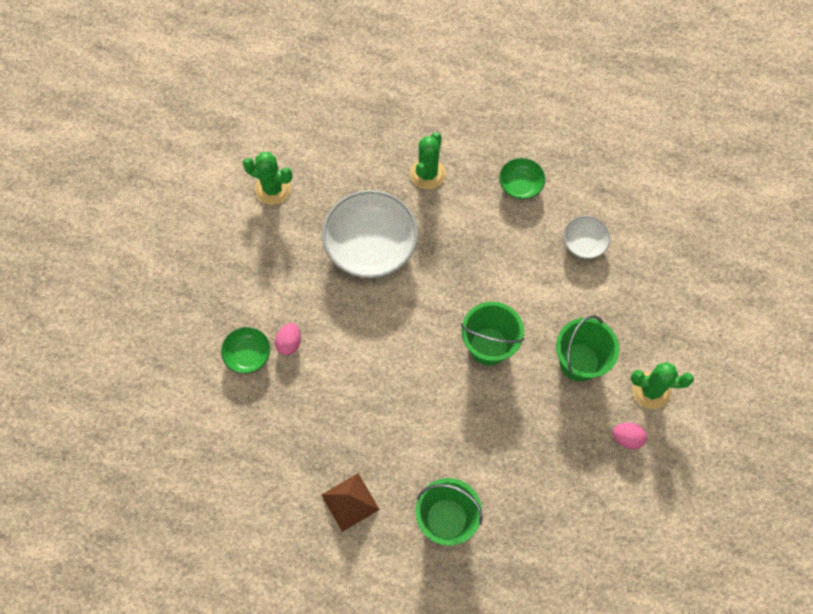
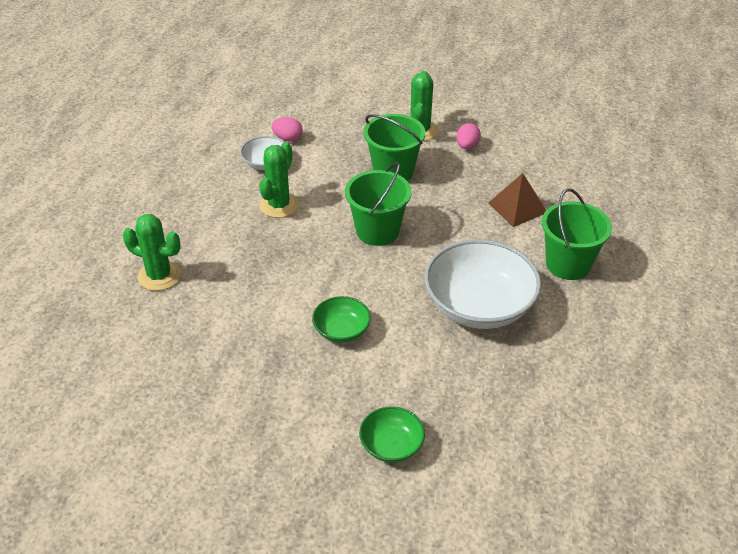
camera: 90 degrees left, 25 degrees down
green cactus [243,152,293,205] -> green cactus moved to [259,142,299,218]
pink egg [275,323,301,355] -> pink egg moved to [271,117,303,142]
brown pyramid [321,473,380,532] -> brown pyramid moved to [488,173,546,227]
white bowl [322,190,418,278] -> white bowl moved to [424,239,541,329]
green bowl [499,158,545,199] -> green bowl moved to [312,296,371,343]

